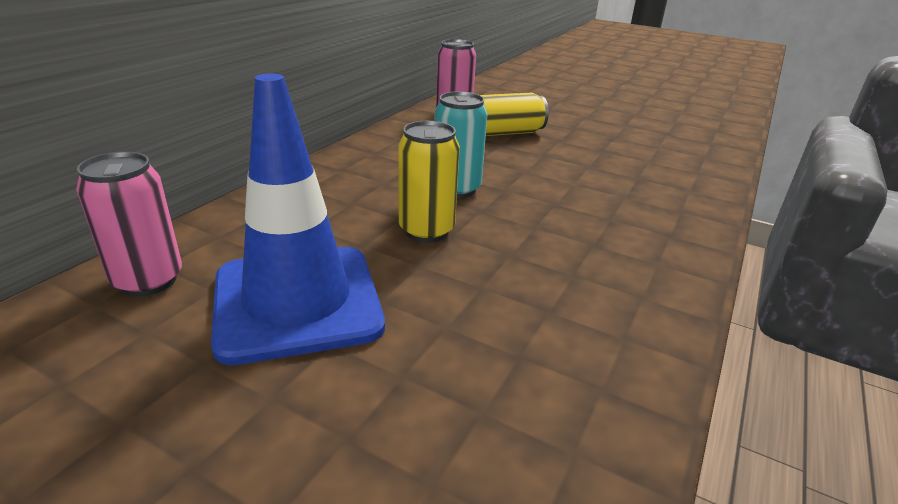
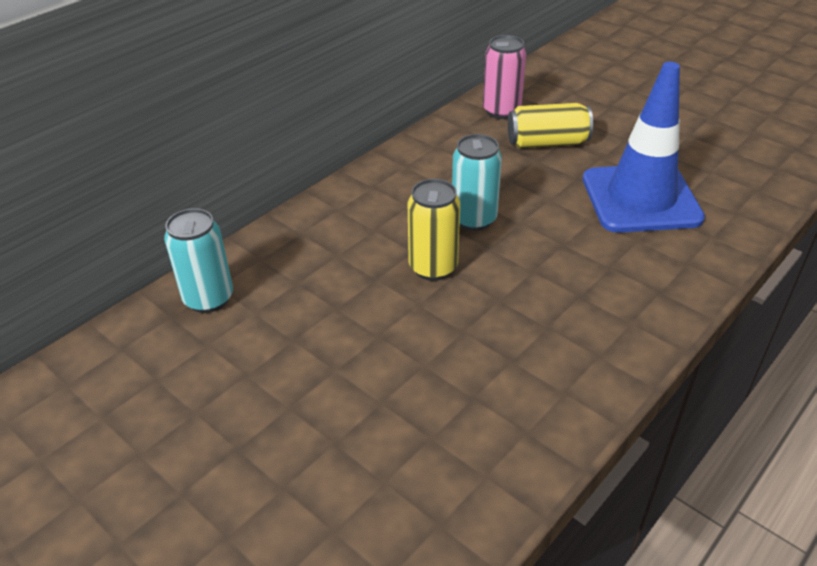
camera: 15 degrees right, 10 degrees up
pink can [76,151,182,297] -> turquoise can [164,208,233,313]
blue traffic cone [211,73,385,365] -> blue traffic cone moved to [583,62,705,233]

